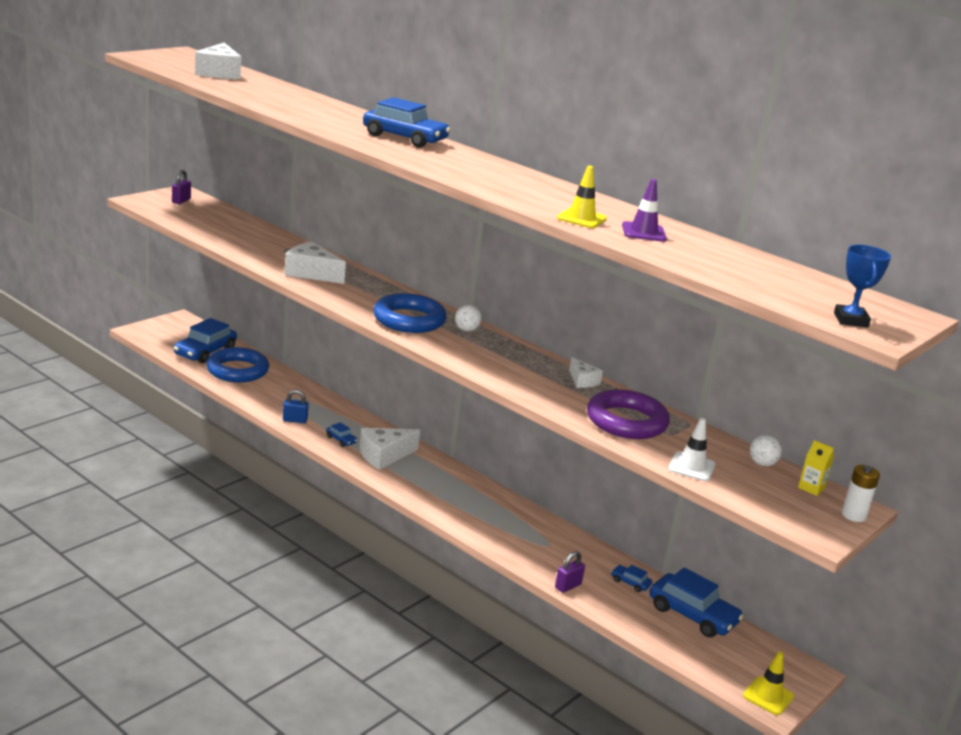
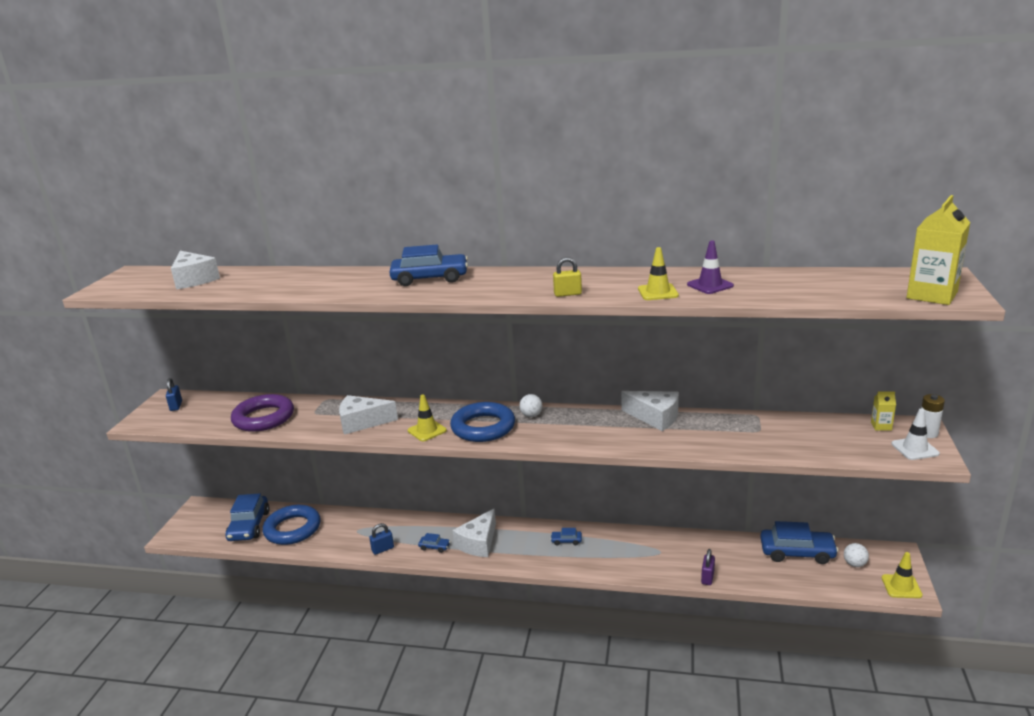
camera: 25 degrees left, 0 degrees up
purple padlock [172,170,191,204] -> blue padlock [166,378,182,411]
white cheese [569,357,603,388] -> white cheese [621,391,679,431], size x1.78
purple ring [587,389,670,439] -> purple ring moved to [231,394,294,432]
blue car [611,565,652,592] -> blue car moved to [551,528,582,546]
white traffic cone [669,418,716,481] -> white traffic cone moved to [891,409,940,460]
white ball [750,435,782,466] -> white ball moved to [844,543,869,567]
blue trophy [834,245,891,328] -> yellow carton [906,195,970,305]
none -> yellow traffic cone [408,395,447,441]
none -> yellow padlock [553,257,582,297]

